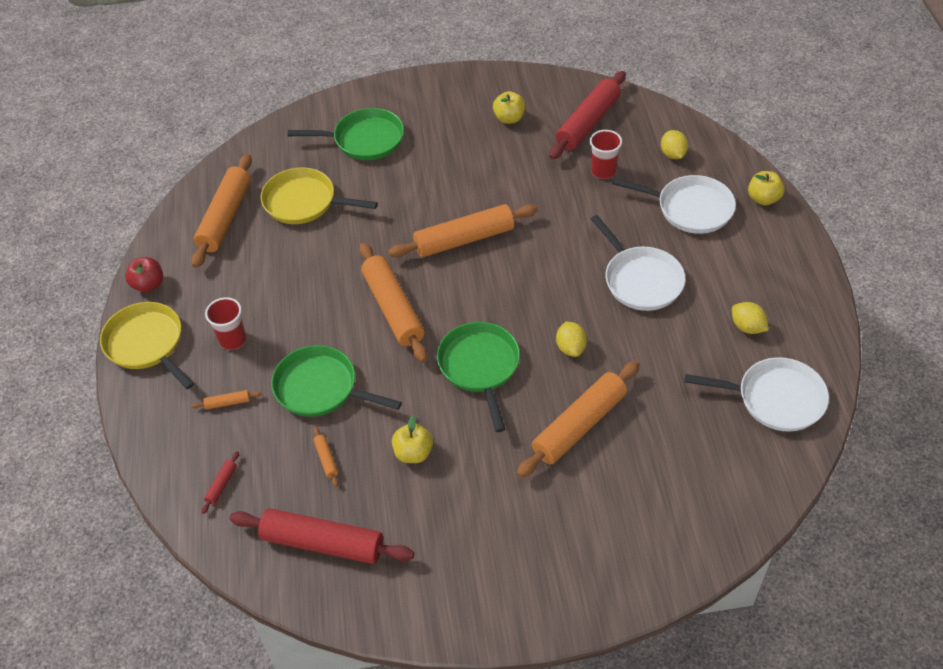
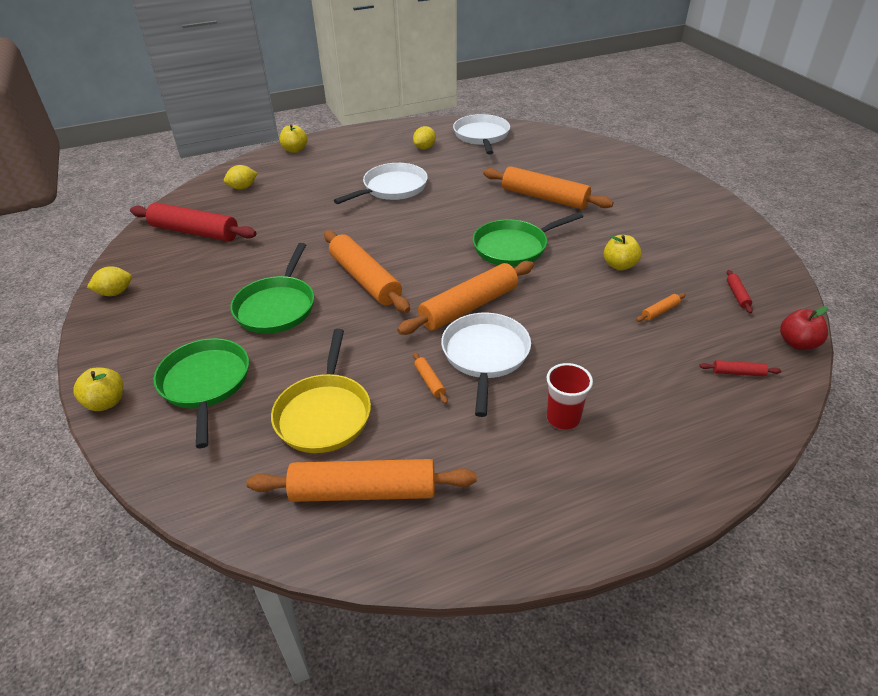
camera: 105 degrees left, 10 degrees down
yellow pan [100,302,194,389] -> none
red apple [125,257,163,293] -> red apple moved to [780,306,828,350]
orange rolling pin [191,390,262,410] -> orange rolling pin moved to [413,352,448,404]
red rolling pin [230,508,414,564] -> red rolling pin [727,270,753,313], size x0.40
green pan [271,345,402,417] -> green pan moved to [230,243,314,334]
yellow apple [493,91,526,124] -> yellow apple moved to [73,368,123,411]
yellow lemon [556,322,587,357] -> yellow lemon moved to [87,266,132,296]
red cup [590,130,622,179] -> none
white pan [613,175,736,234] -> white pan moved to [441,313,531,417]

